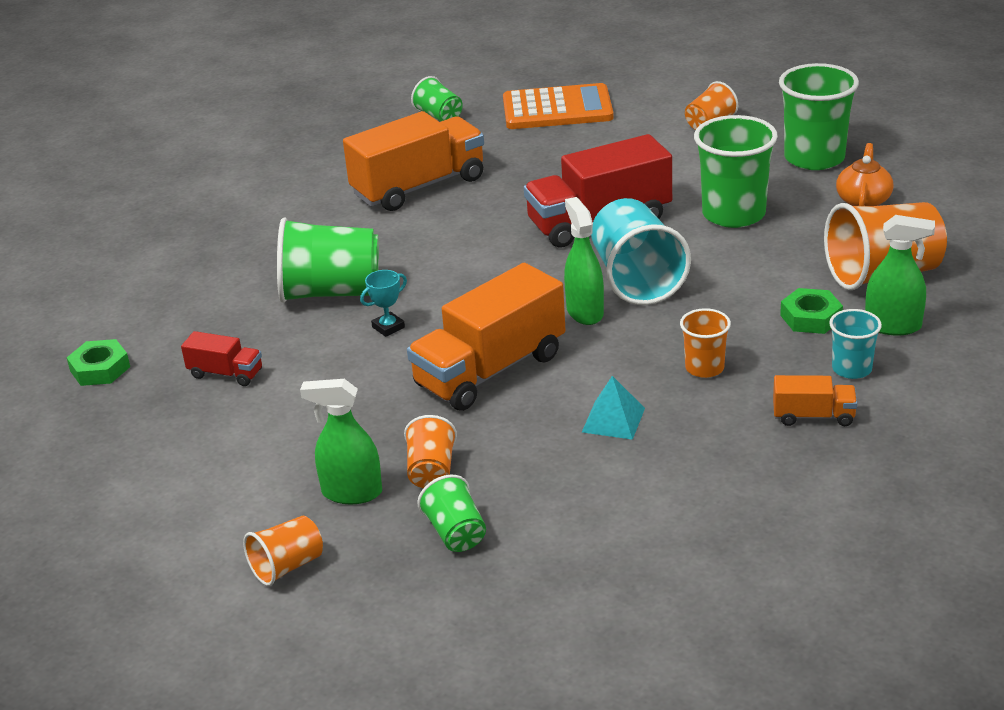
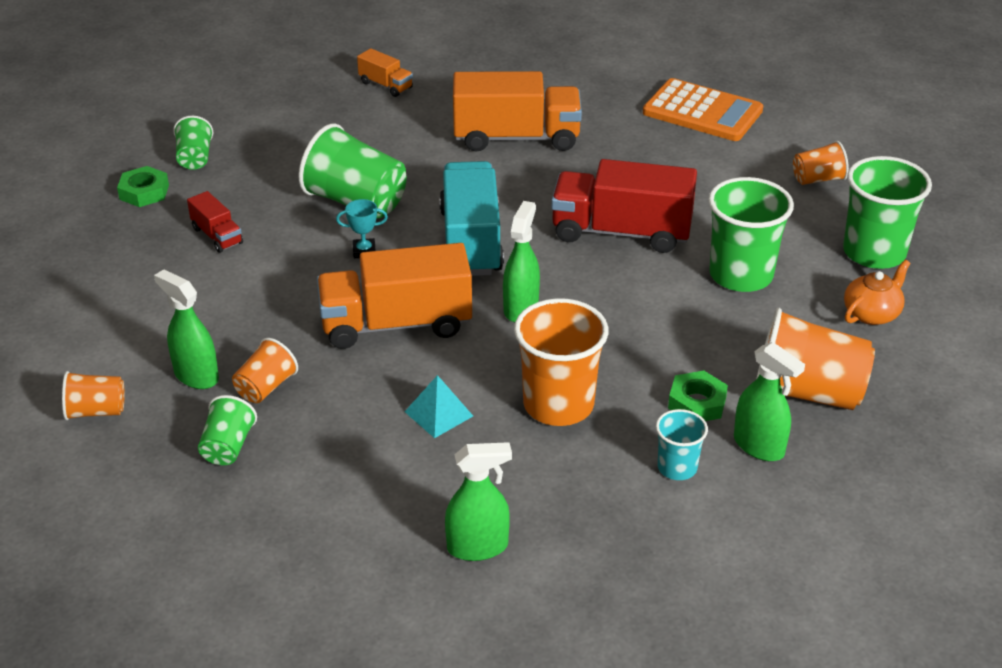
camera: 30 degrees right, 5 degrees up
green cup [411,76,463,122] -> green cup moved to [173,116,213,170]
turquoise cup [591,198,691,305] -> none
orange cup [680,308,731,378] -> orange cup [514,298,608,426], size x1.86
orange truck [773,375,857,426] -> orange truck moved to [357,48,413,97]
none -> turquoise truck [439,161,504,276]
none -> green spray bottle [445,442,512,561]

